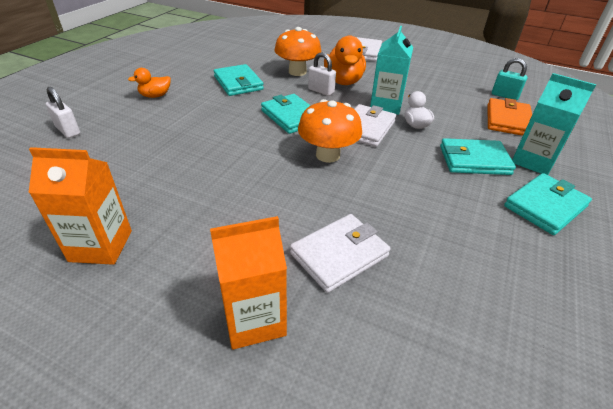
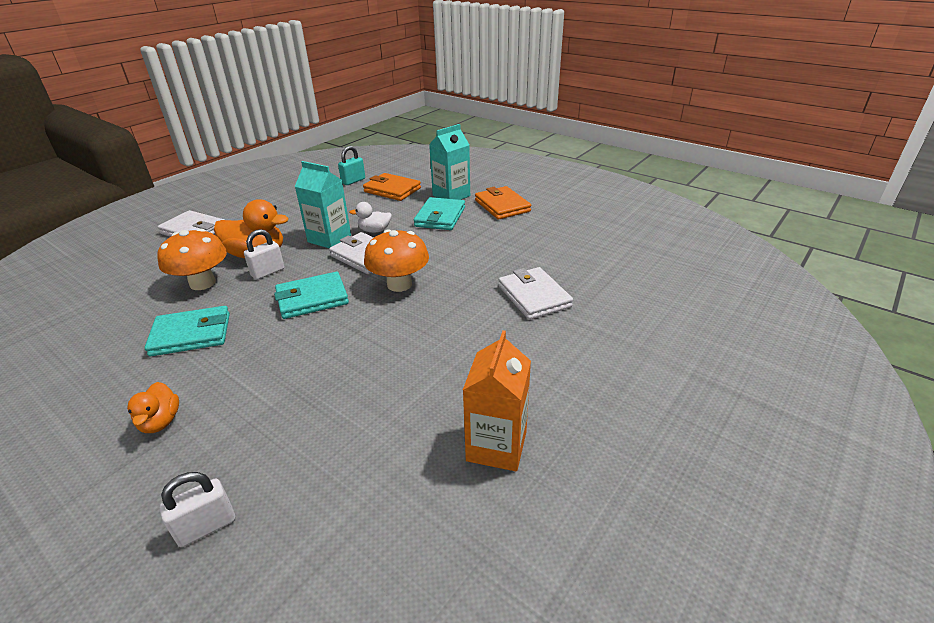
camera: 75 degrees left, 5 degrees down
orange carton [210,216,287,350] -> none
turquoise wallet [504,173,592,235] -> orange wallet [475,186,531,220]

